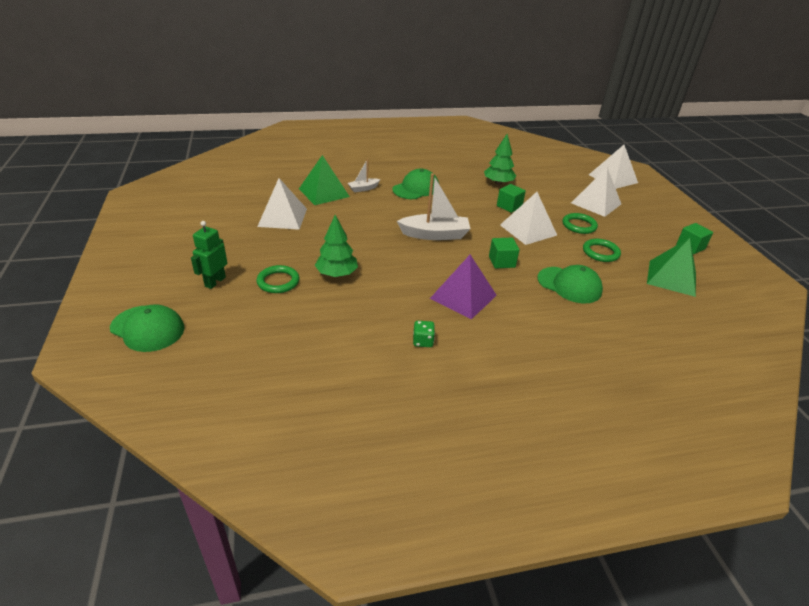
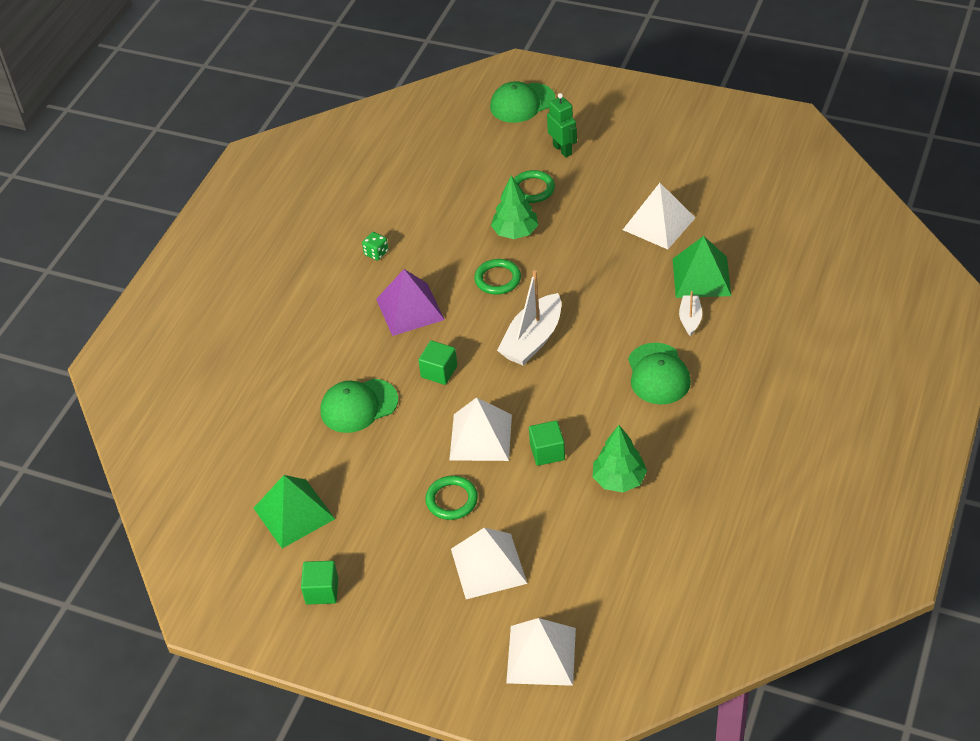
camera: 130 degrees right, 10 degrees up
green ring [583,239,621,262] -> green ring moved to [474,259,521,295]

